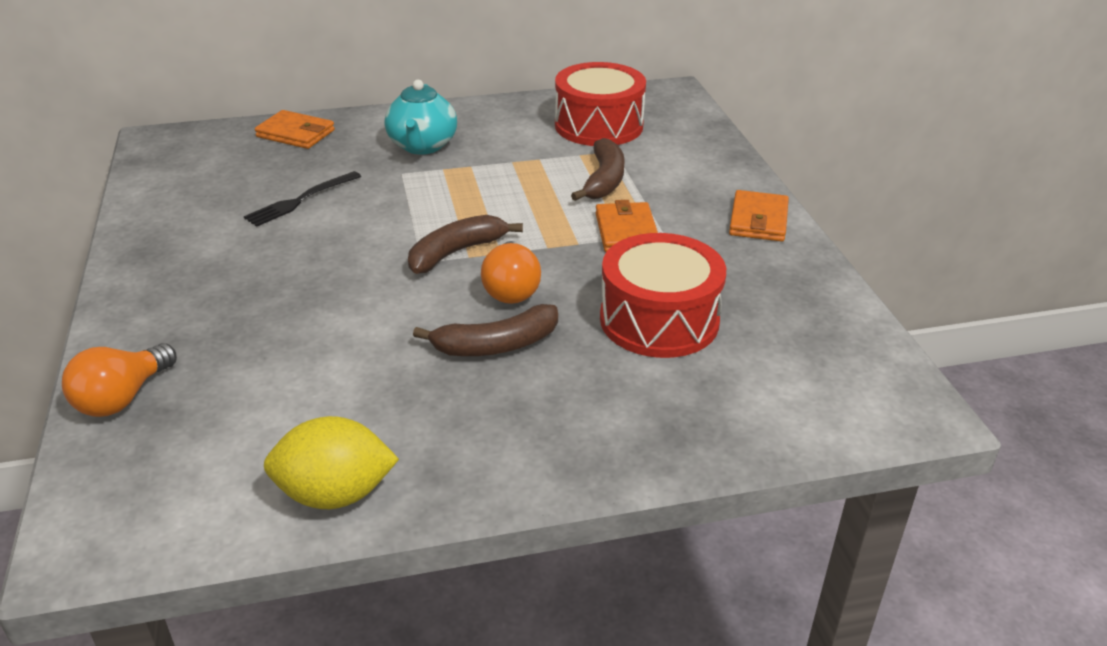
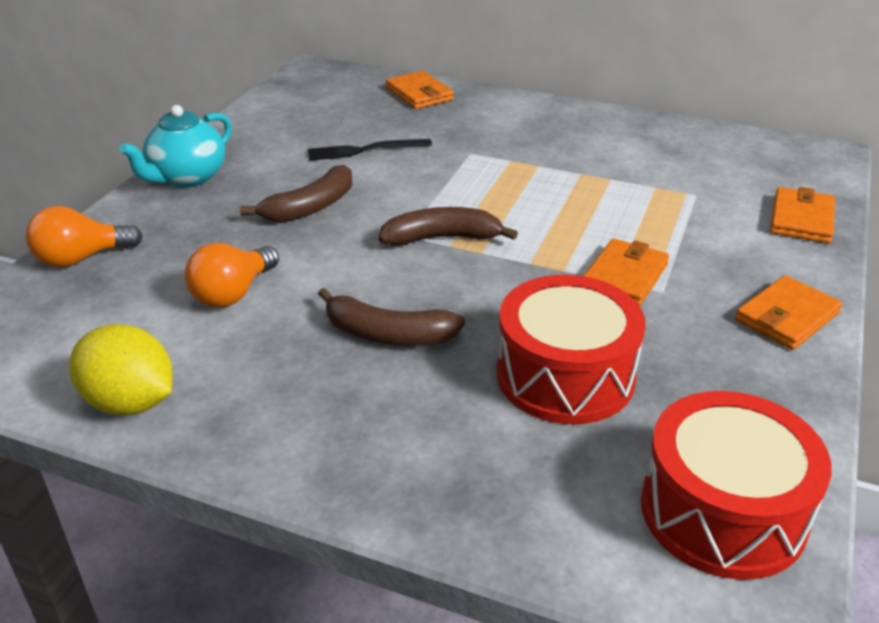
camera: 35 degrees right, 0 degrees up
turquoise teapot [385,79,457,155] -> turquoise teapot moved to [119,105,232,188]
orange light bulb [481,241,541,304] -> orange light bulb moved to [184,243,279,308]
red drum [555,62,646,146] -> red drum moved to [641,391,832,580]
brown banana [571,138,625,201] -> brown banana moved to [240,165,352,223]
none -> orange wallet [770,187,835,243]

